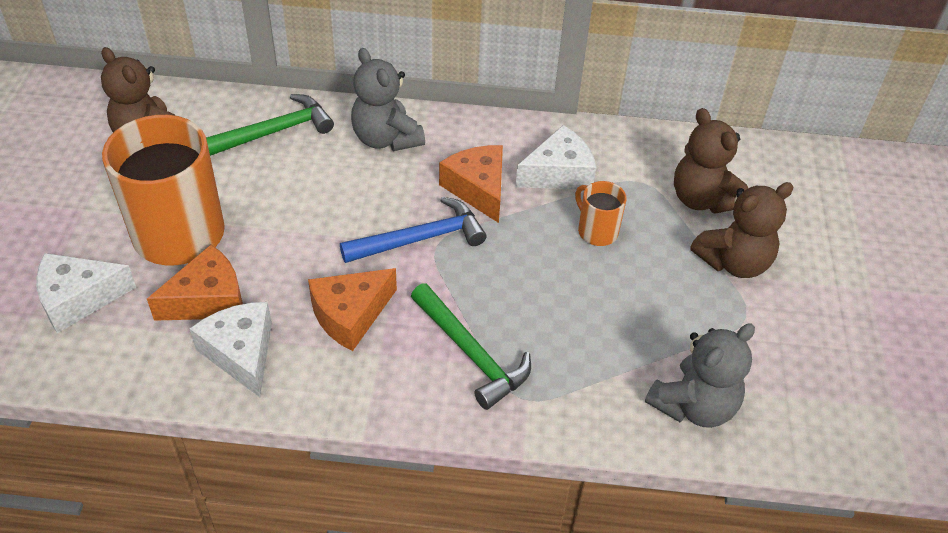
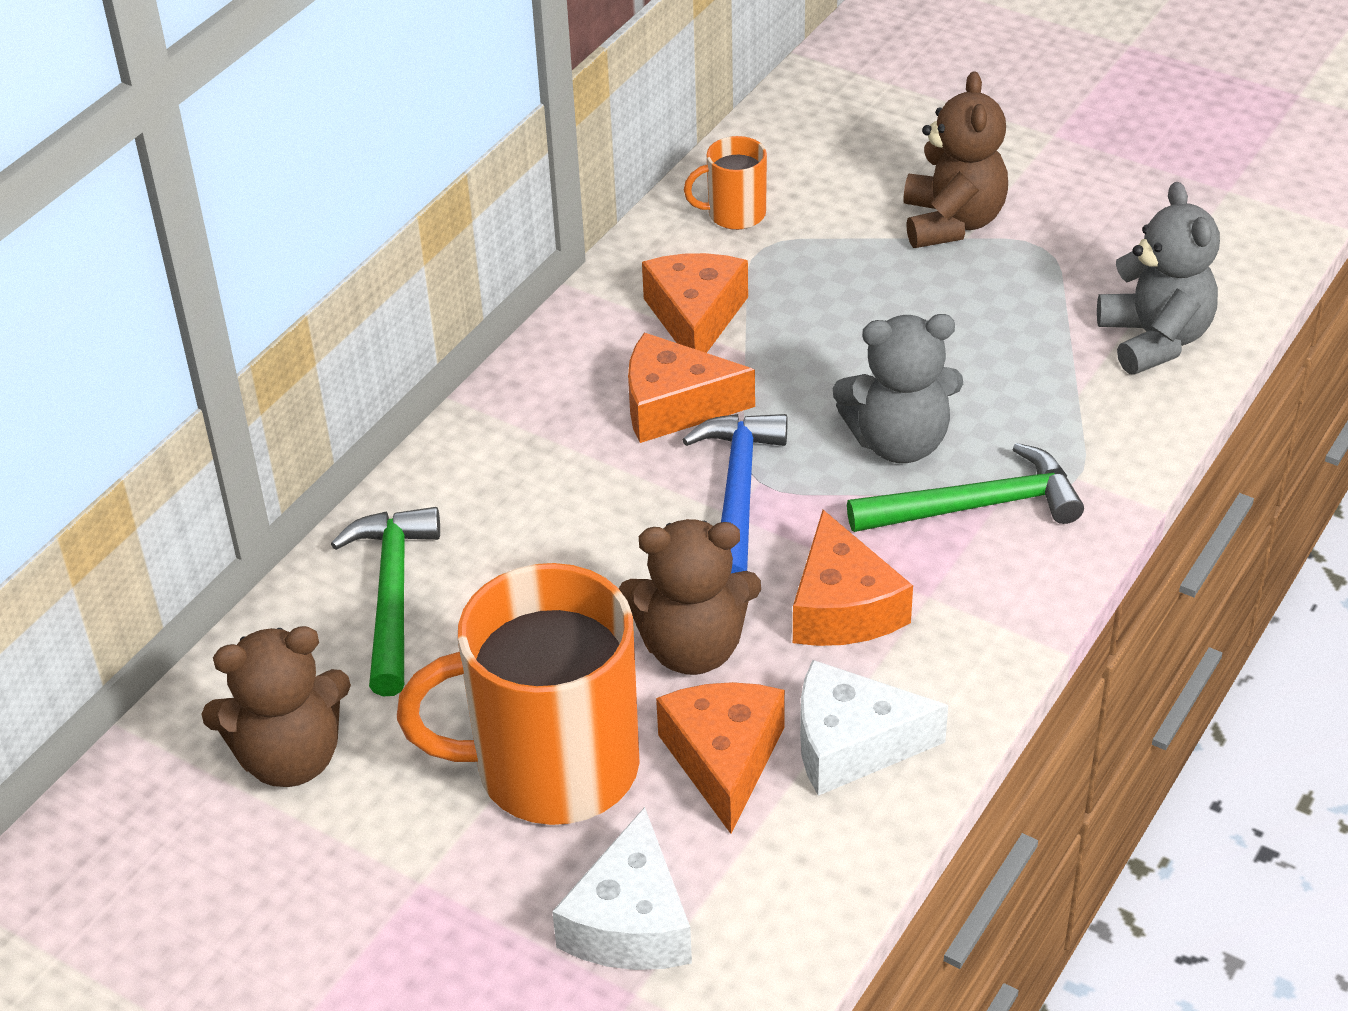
camera: 60 degrees left, 5 degrees down
grey teddy bear [351,48,425,151] -> grey teddy bear moved to [833,314,963,463]
white cheese [515,125,596,189] -> orange cheese [642,253,748,353]
orange mug [575,181,627,246] -> orange mug moved to [684,136,767,230]
brown teddy bear [674,108,748,214] -> brown teddy bear moved to [619,519,761,675]

